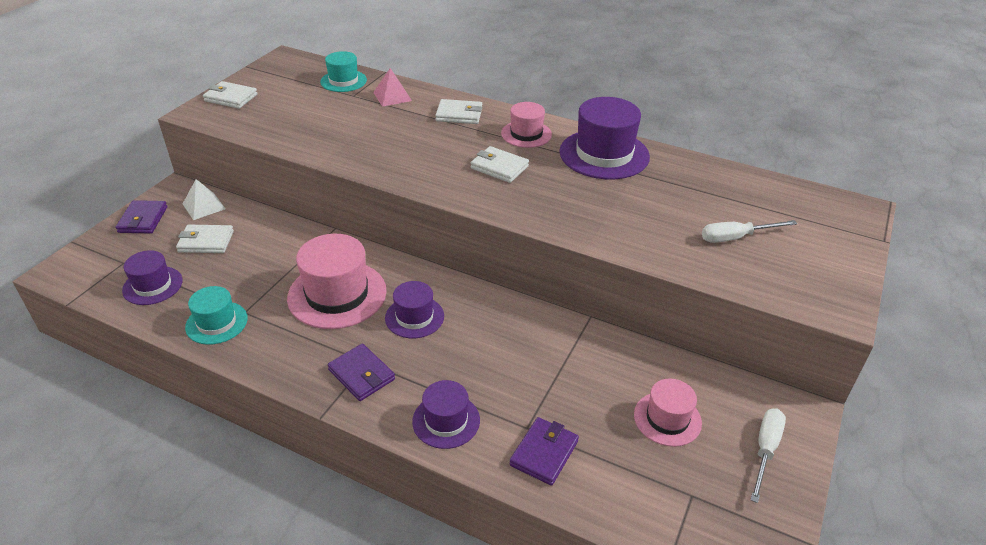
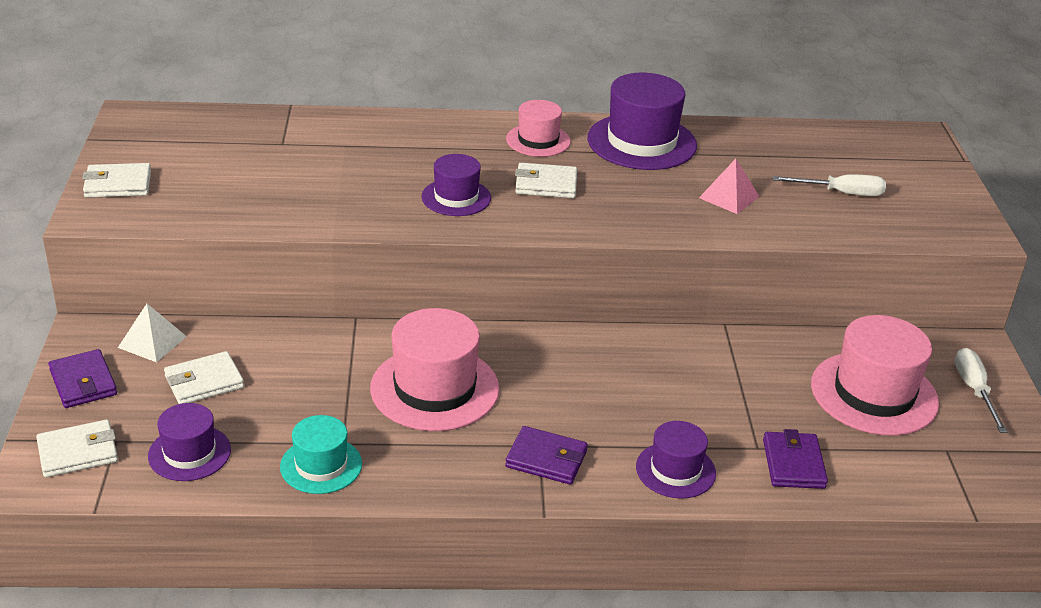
camera: 30 degrees left, 5 degrees down
turquoise hat [320,51,367,92] -> none
pink pyramid [373,68,412,107] -> pink pyramid moved to [699,159,760,214]
purple hat [385,281,444,338] -> purple hat moved to [422,154,491,216]
white wallet [435,99,482,124] -> white wallet moved to [36,420,118,478]
pink hat [634,378,702,447] -> pink hat [811,315,939,436], size x1.71
white screwdriver [702,220,797,243] -> white screwdriver turned 135 degrees counterclockwise [773,174,886,196]

